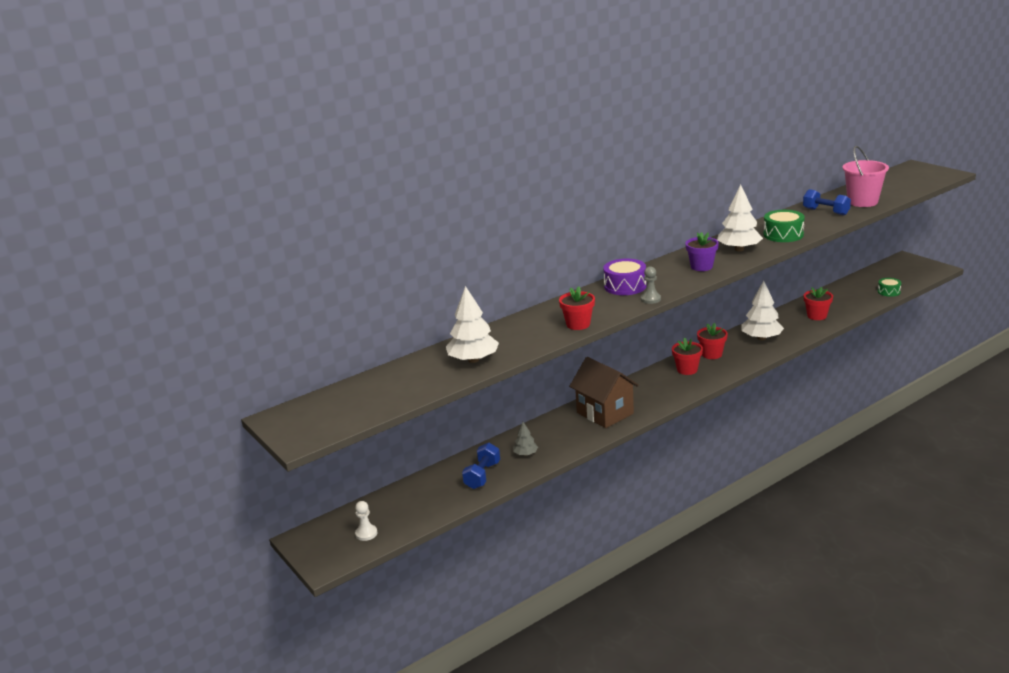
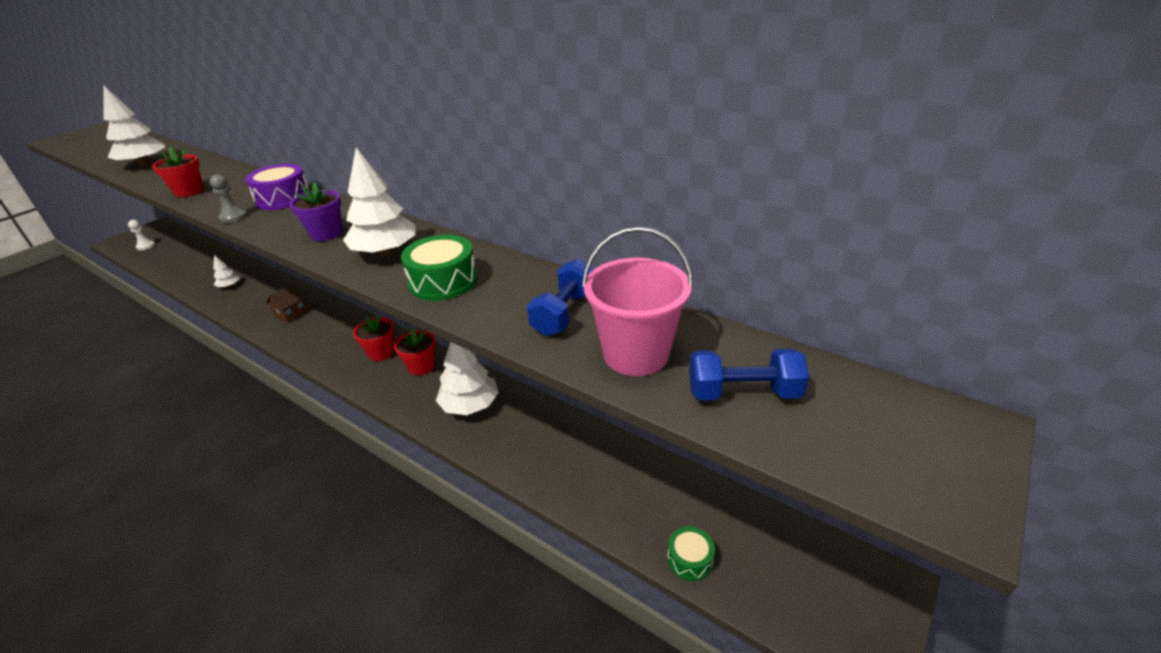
camera: 70 degrees right, 10 degrees up
blue dumbbell [462,443,500,489] -> blue dumbbell moved to [689,349,809,400]
grey tree [513,422,538,456] -> white tree [213,255,239,288]
brown house [569,357,639,428] -> brown house [266,283,308,323], size x0.51
red flower pot [804,287,833,320] -> none

